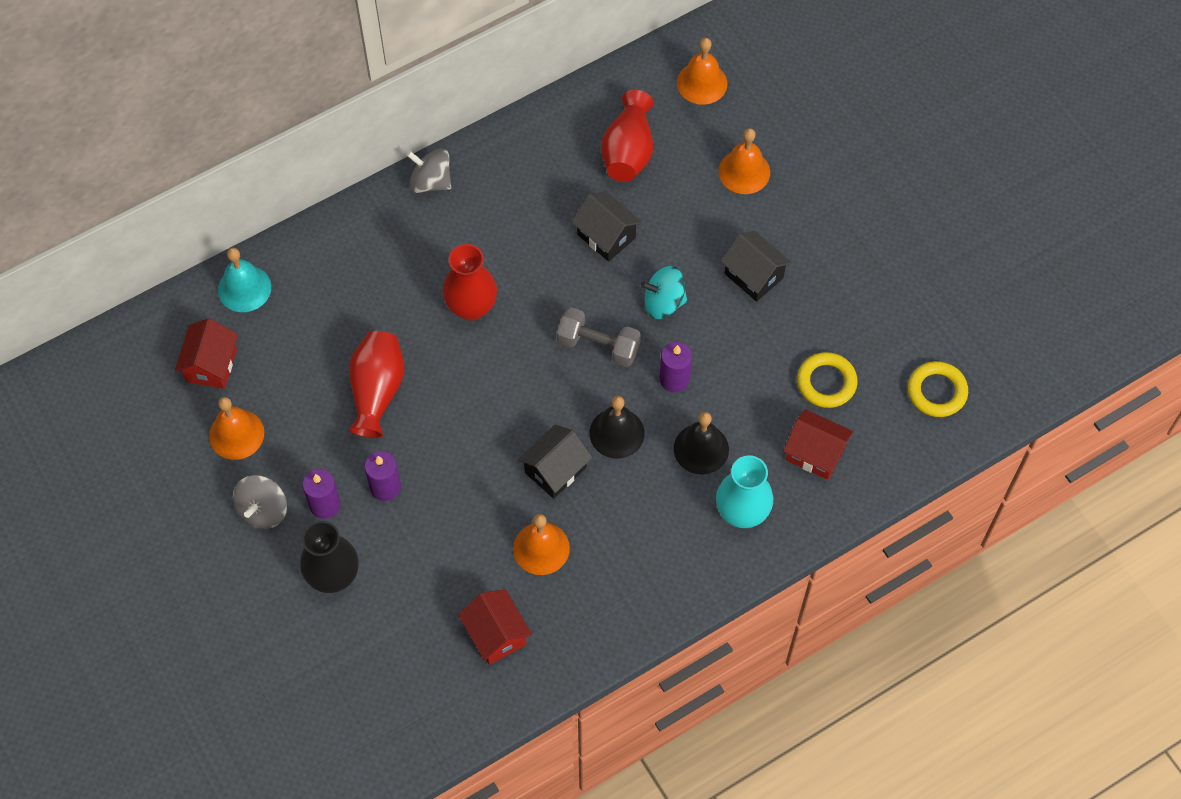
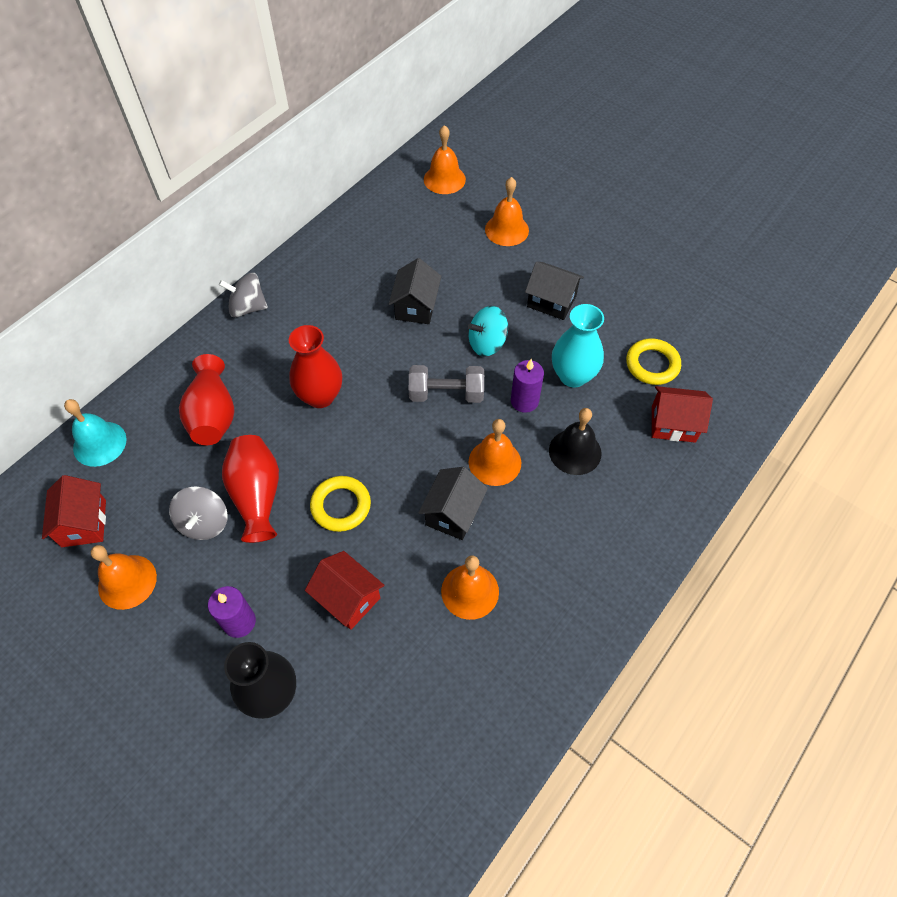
camera: 20 degrees left, 5 degrees down
grey spinning top [233,475,287,529] -> grey spinning top moved to [169,486,228,540]
purple candle [364,451,401,501] -> none
red house [458,589,532,665] -> red house moved to [305,551,384,630]
black house [571,192,642,262] -> black house turned 75 degrees clockwise [389,258,441,324]
black bell [590,396,645,459] -> orange bell [469,419,521,486]
red vase [601,90,653,182] -> red vase moved to [179,354,234,445]
turquoise vase [716,455,773,528] -> turquoise vase moved to [552,304,604,388]
yellow ring [908,361,968,417] -> yellow ring moved to [310,476,371,532]

